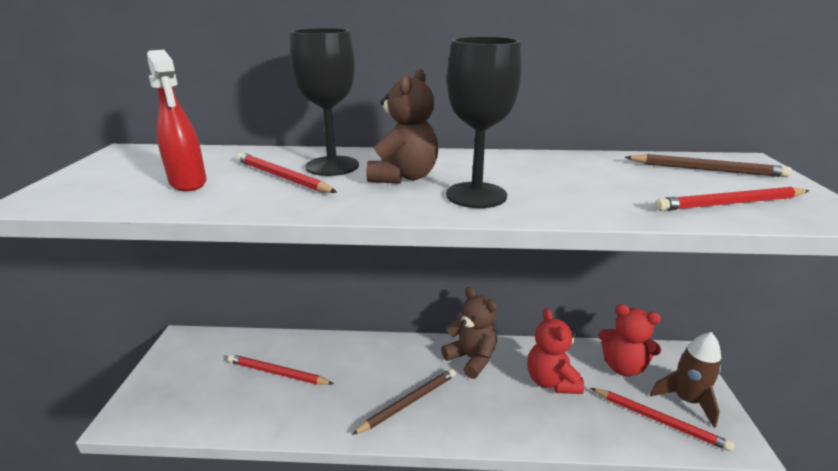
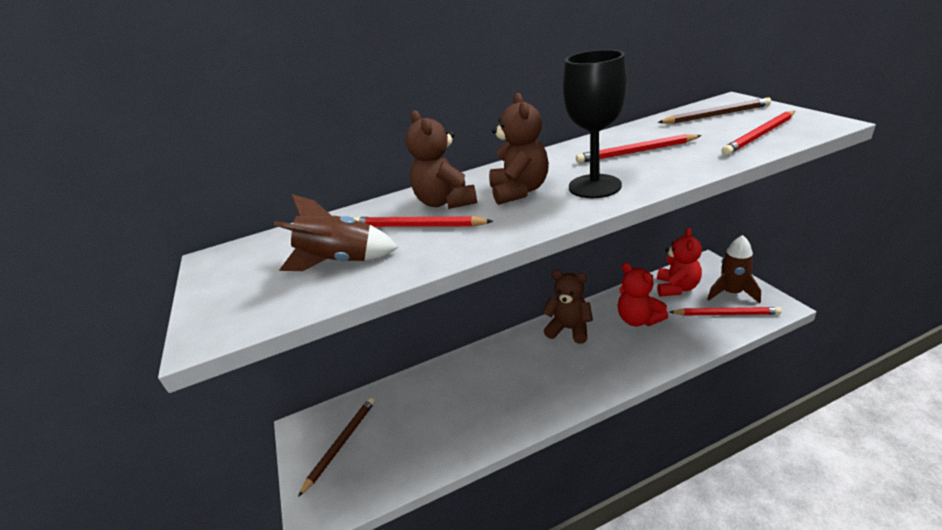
camera: 20 degrees left, 5 degrees up
red spray bottle [147,50,206,191] -> brown rocket [274,194,398,271]
red pencil [228,354,334,385] -> red pencil moved to [576,134,702,163]
black goblet [290,28,359,176] -> brown teddy bear [406,110,477,209]
brown pencil [352,369,456,435] -> brown pencil moved to [298,397,375,497]
red teddy bear [599,304,661,376] -> red teddy bear turned 75 degrees counterclockwise [657,228,702,296]

